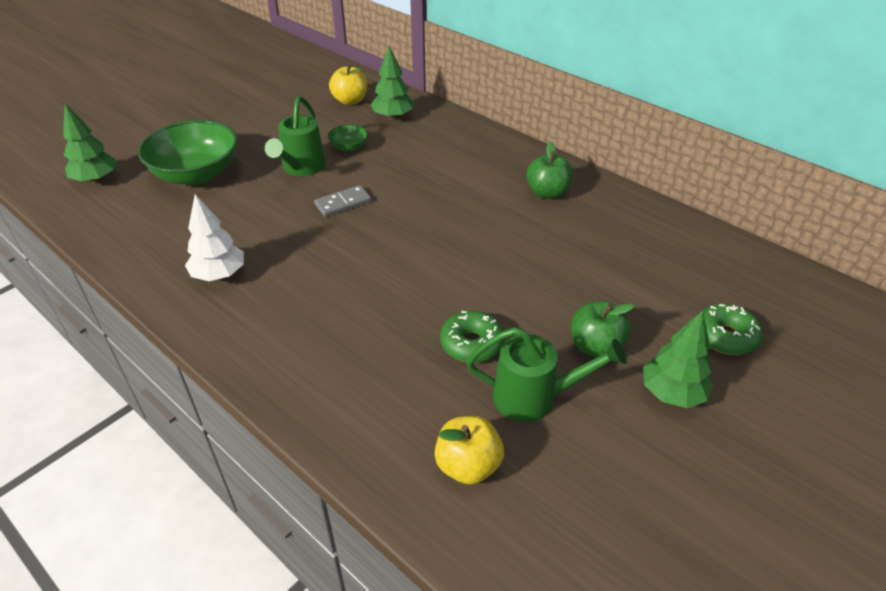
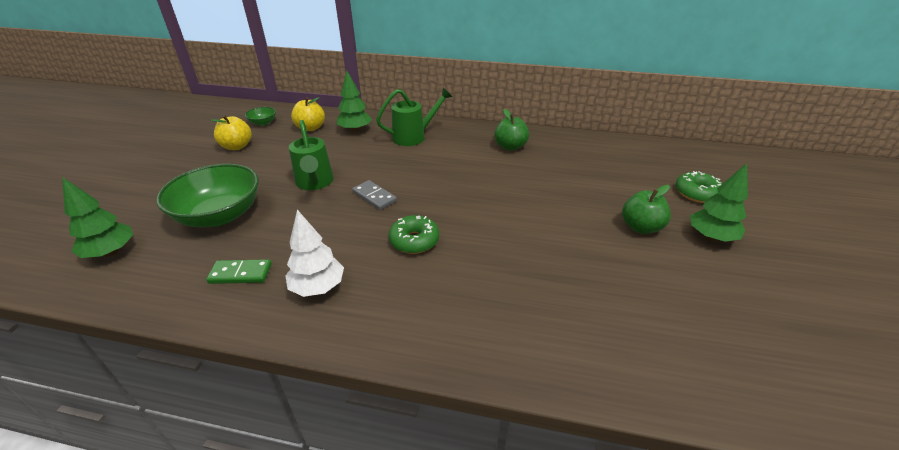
camera: 30 degrees left, 5 degrees down
grey domino [314,185,371,217] -> grey domino turned 75 degrees counterclockwise [352,180,397,210]
green bowl [328,124,368,152] -> green bowl moved to [245,107,276,126]
yellow apple [435,416,504,485] -> yellow apple moved to [211,115,252,150]
green donut [440,311,504,363] -> green donut moved to [389,215,439,254]
green watering can [466,327,627,422] -> green watering can moved to [376,87,452,146]
none -> green domino [206,259,272,284]

